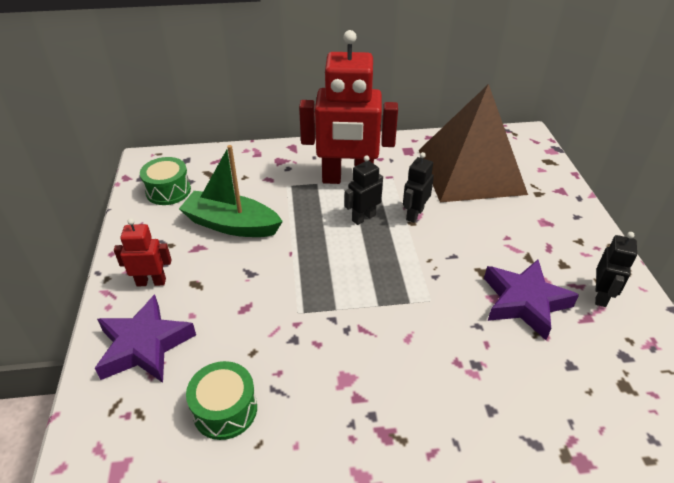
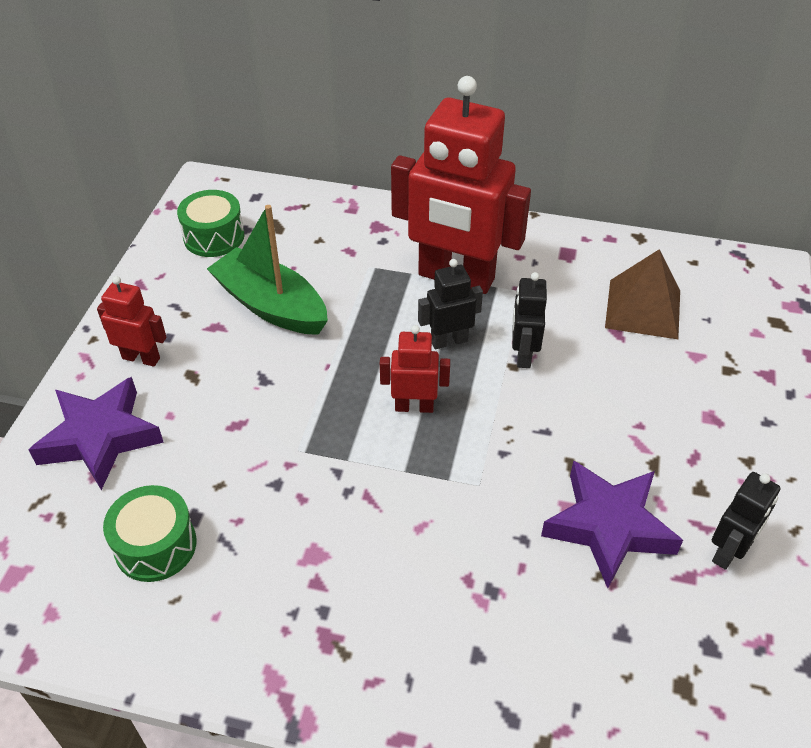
camera: 20 degrees right, 5 degrees up
black robot [403,152,434,223] -> black robot turned 45 degrees counterclockwise [512,272,547,368]
brown pyramid [419,84,528,202] -> brown pyramid [605,249,680,339], size x0.53
none -> red robot [380,325,450,413]

